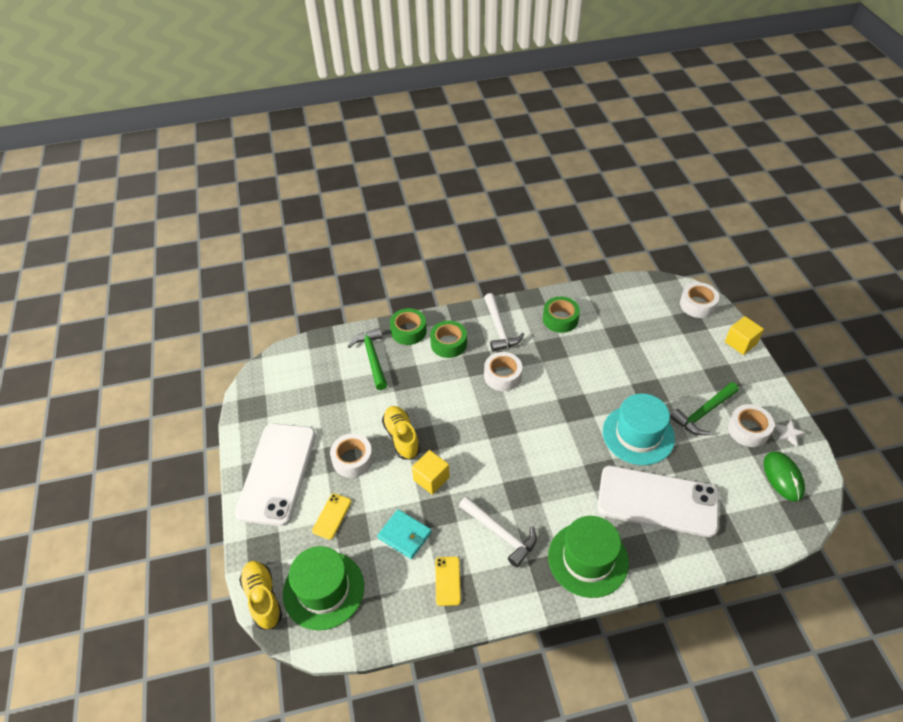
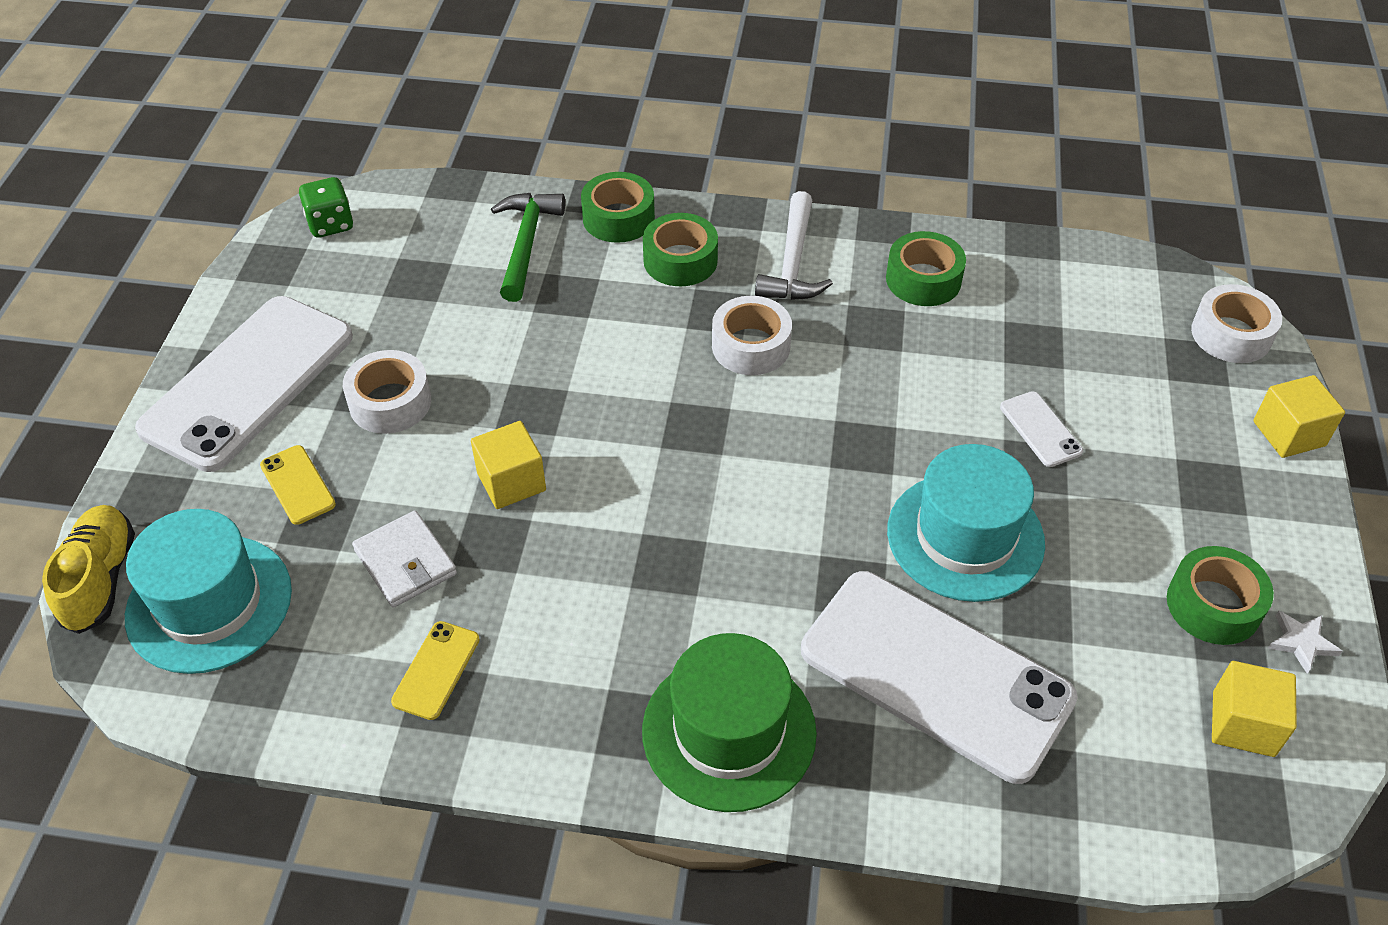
camera: 20 degrees right, 0 degrees up
green hat [283,546,364,630] -> turquoise hat [125,509,292,674]
yellow phone [312,493,351,540] -> yellow phone turned 75 degrees counterclockwise [260,445,336,525]
turquoise wallet [377,509,432,559] -> white wallet [352,510,457,608]
yellow shoe [382,406,420,460] -> none
white hammer [459,496,537,567] -> none
green hammer [670,382,739,435] -> none
white tape [728,404,774,447] -> green tape [1167,546,1274,645]
green mouse [764,451,805,501] -> yellow cube [1212,661,1297,757]
none -> green dice [299,177,354,238]
none -> white phone [1000,391,1083,467]

